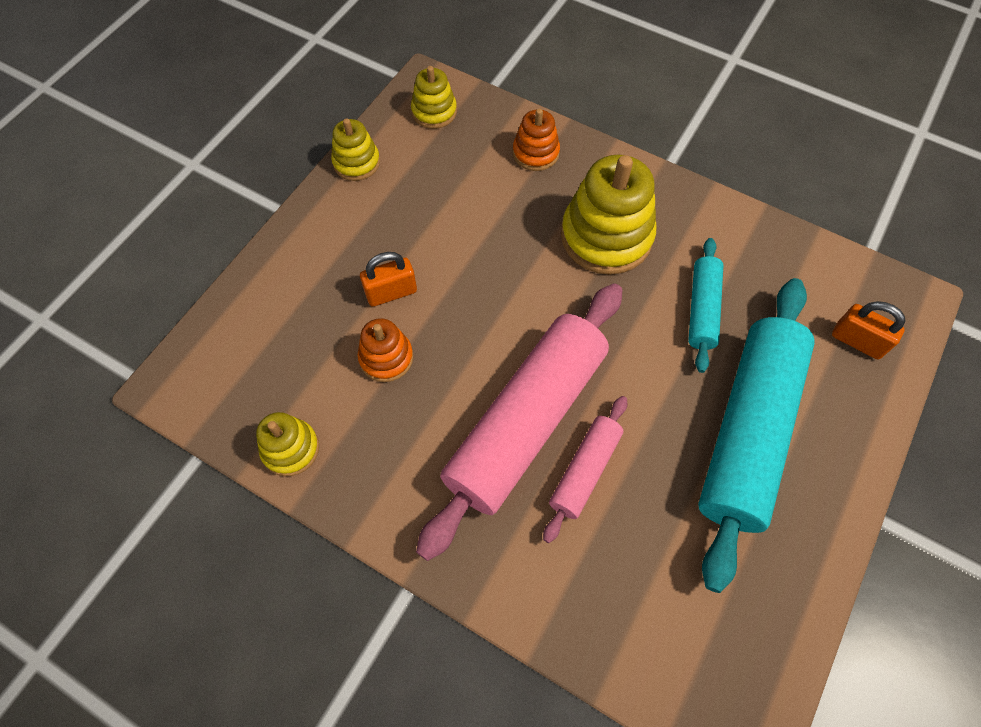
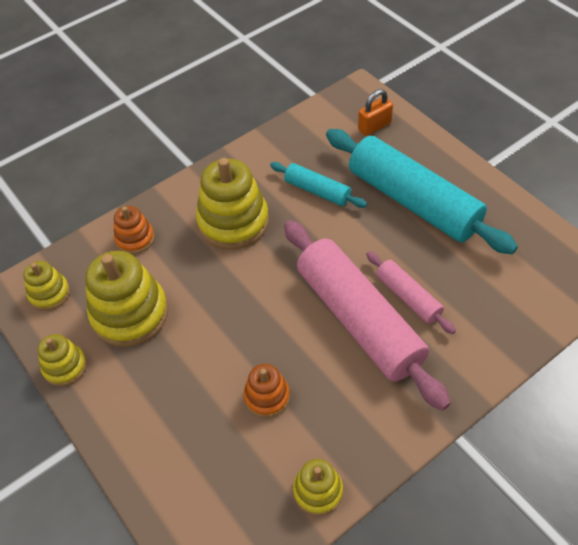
camera: 65 degrees left, 10 degrees down
orange padlock [360,252,417,307] -> none
none -> yellow stacking toy [85,251,168,347]

